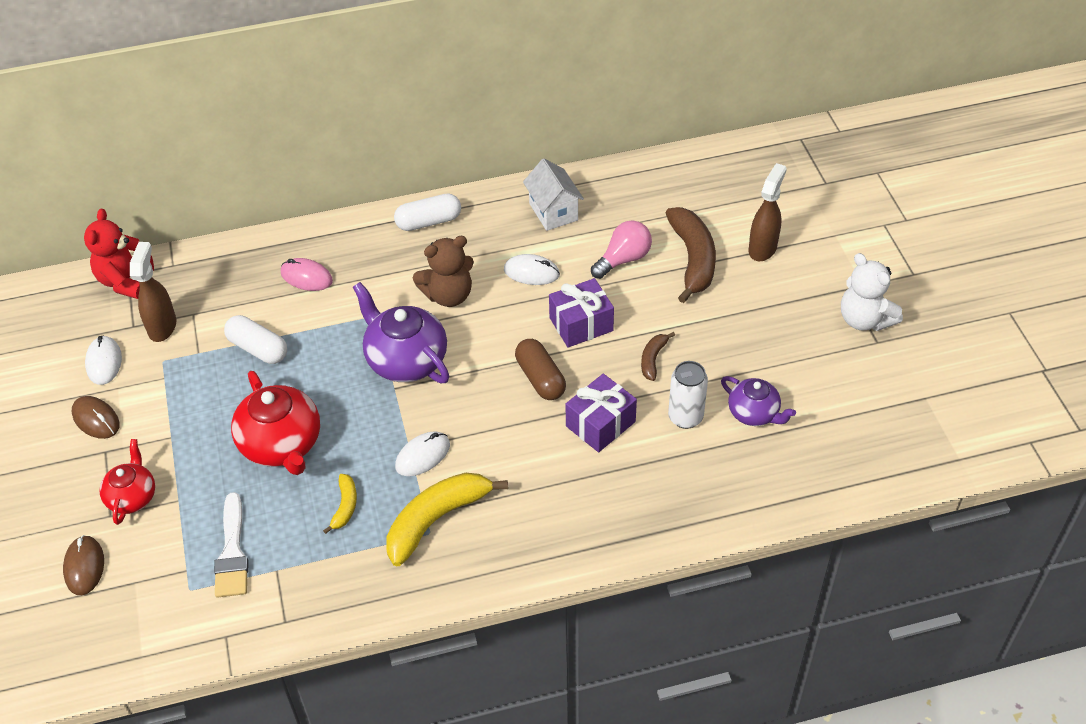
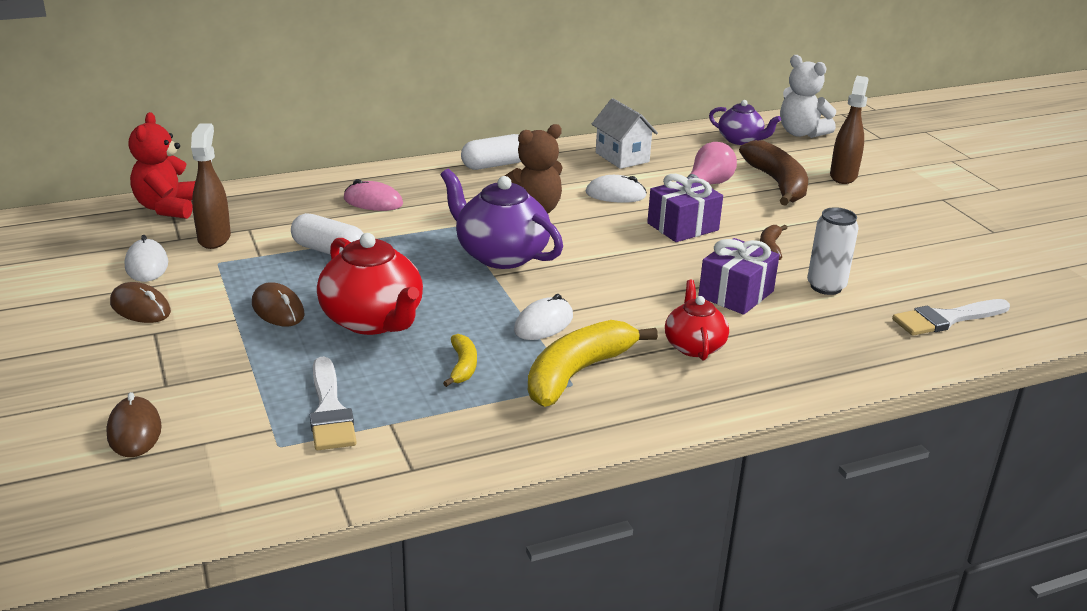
camera: 10 degrees left, 20 degrees down
red teapot [99,439,155,525] -> red teapot moved to [665,280,729,360]
brown capsule [515,339,566,400] -> none
purple teapot [721,376,796,426] -> purple teapot moved to [709,100,781,145]
white teddy bear [841,253,903,331] -> white teddy bear moved to [780,55,836,138]
none -> brown mouse [252,282,305,326]
none -> white brush [892,299,1010,336]

